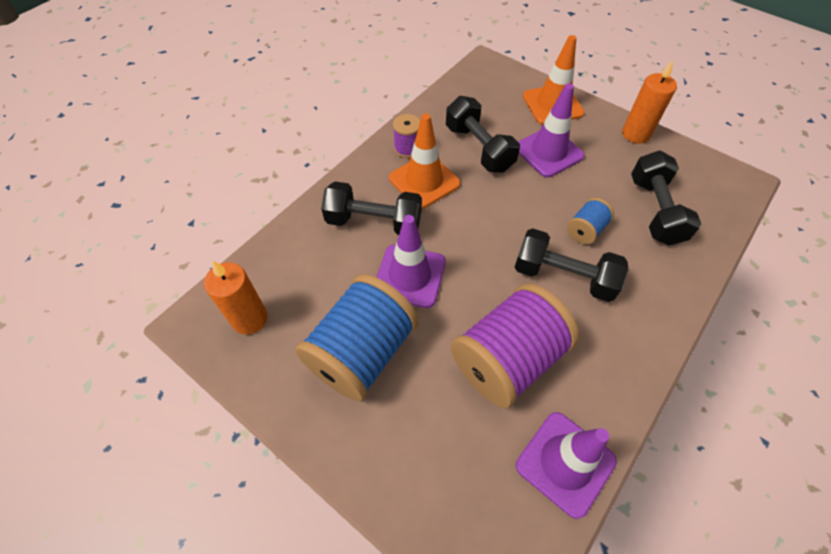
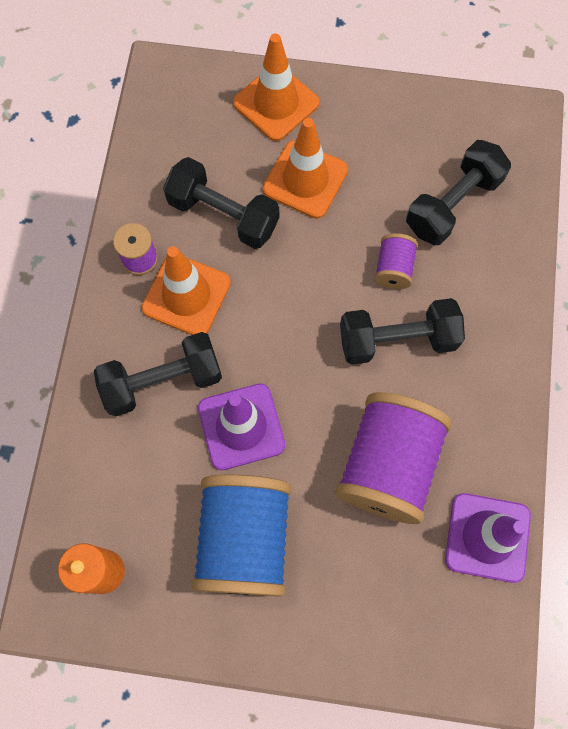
camera: 30 degrees left, 15 degrees up
purple traffic cone [518,83,584,178] -> orange traffic cone [263,118,348,219]
blue spool [567,198,614,244] -> purple spool [374,233,418,289]
orange candle [622,60,677,144] -> none
black dumbbell [631,151,701,246] -> black dumbbell turned 75 degrees clockwise [406,140,511,245]

